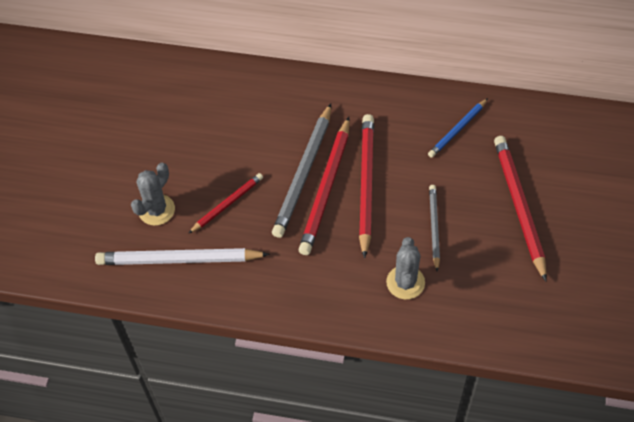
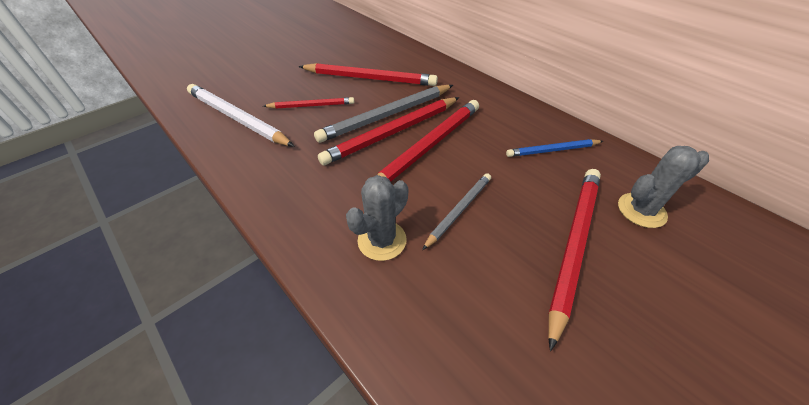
camera: 35 degrees right, 10 degrees down
grey cactus [131,163,175,226] -> grey cactus moved to [618,146,709,228]
none -> red pencil [299,63,438,86]

